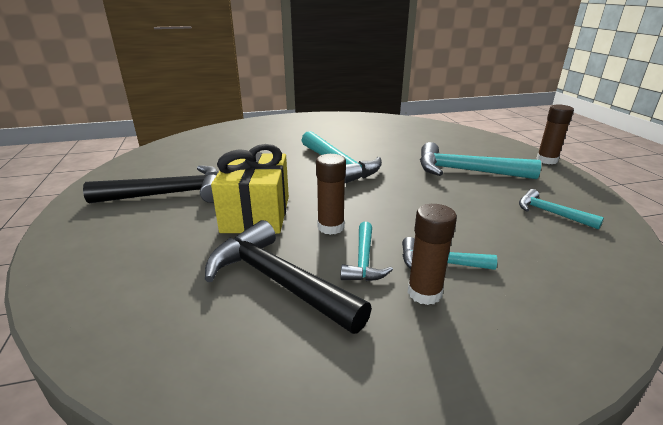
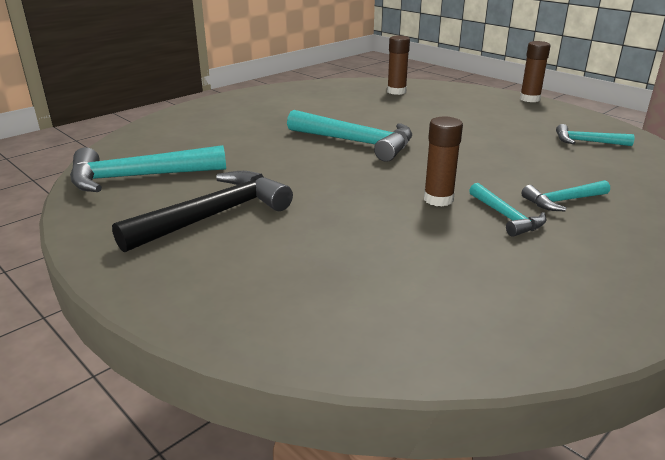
camera: 30 degrees left, 0 degrees up
black hammer [205,220,372,334] -> none
yellow gift [211,144,289,234] -> none
brown glue stick [407,204,457,305] -> brown glue stick moved to [387,36,410,95]
turquoise hammer [420,142,541,179] -> turquoise hammer moved to [70,145,226,192]

